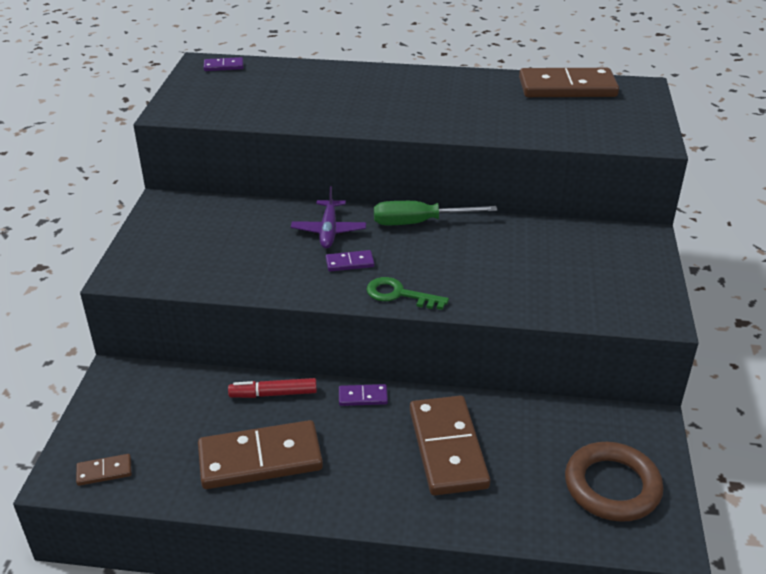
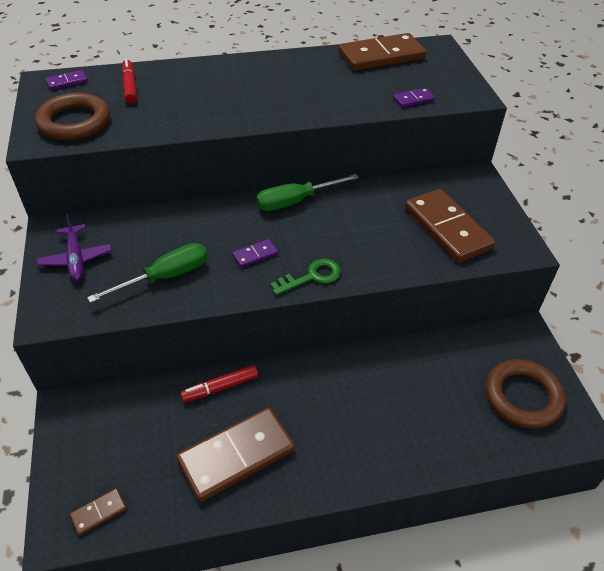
camera: 20 degrees left, 10 degrees up
purple plane [291,186,366,248] -> purple plane moved to [37,214,112,281]
purple domino [339,384,388,406] -> purple domino moved to [393,88,435,108]
green key [366,277,449,310] -> green key turned 150 degrees clockwise [270,259,341,295]
brown domino [410,396,490,495] -> brown domino moved to [405,189,495,263]
none -> brown ring [35,92,110,141]
none -> green screwdriver [87,243,208,303]
none -> red marker [122,59,137,104]

